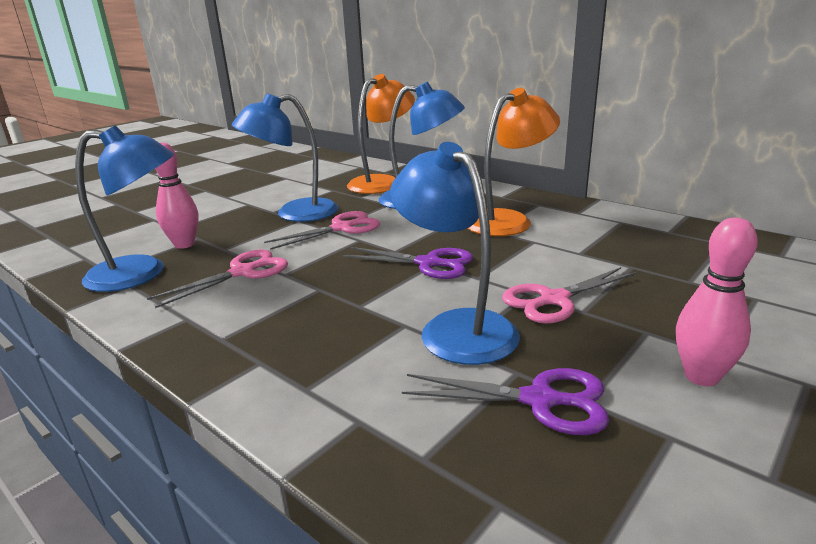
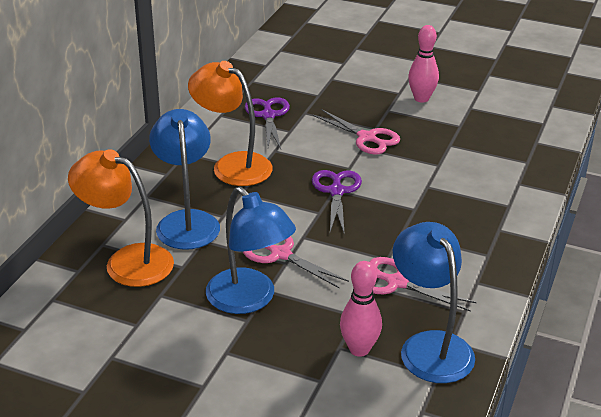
camera: 110 degrees left, 10 degrees up
blue lamp [390,142,520,365] -> none
purple scissors [402,368,609,435] -> purple scissors moved to [245,97,290,149]

